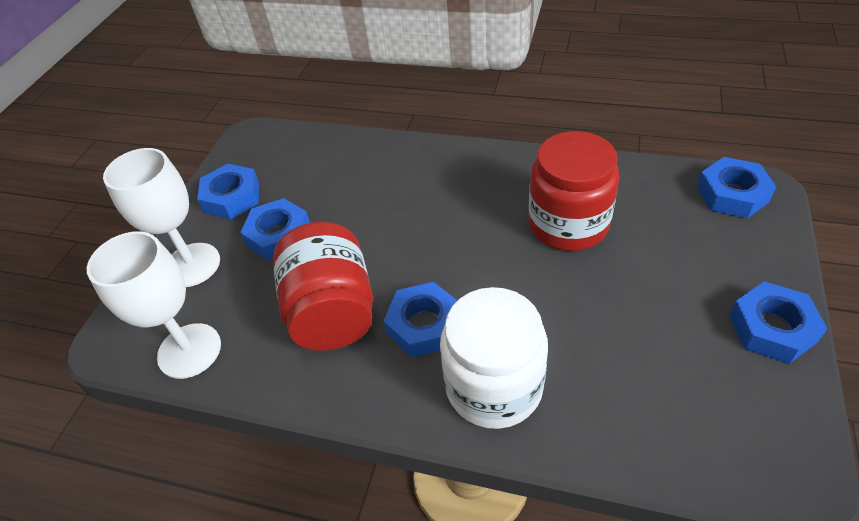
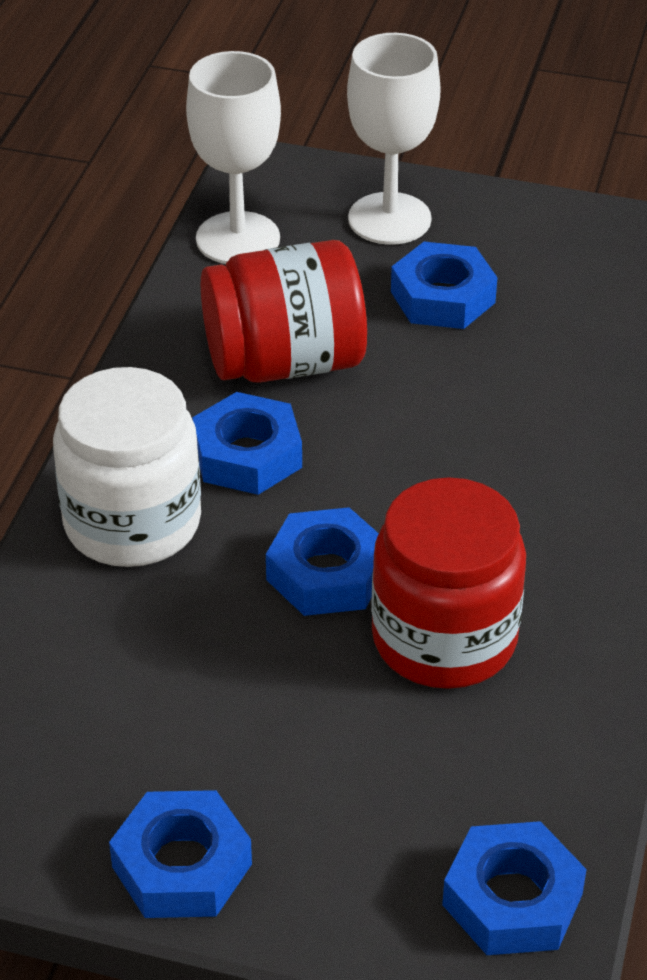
camera: 85 degrees right, 5 degrees down
blue nut [197,164,259,219] -> blue nut moved to [266,507,379,616]

